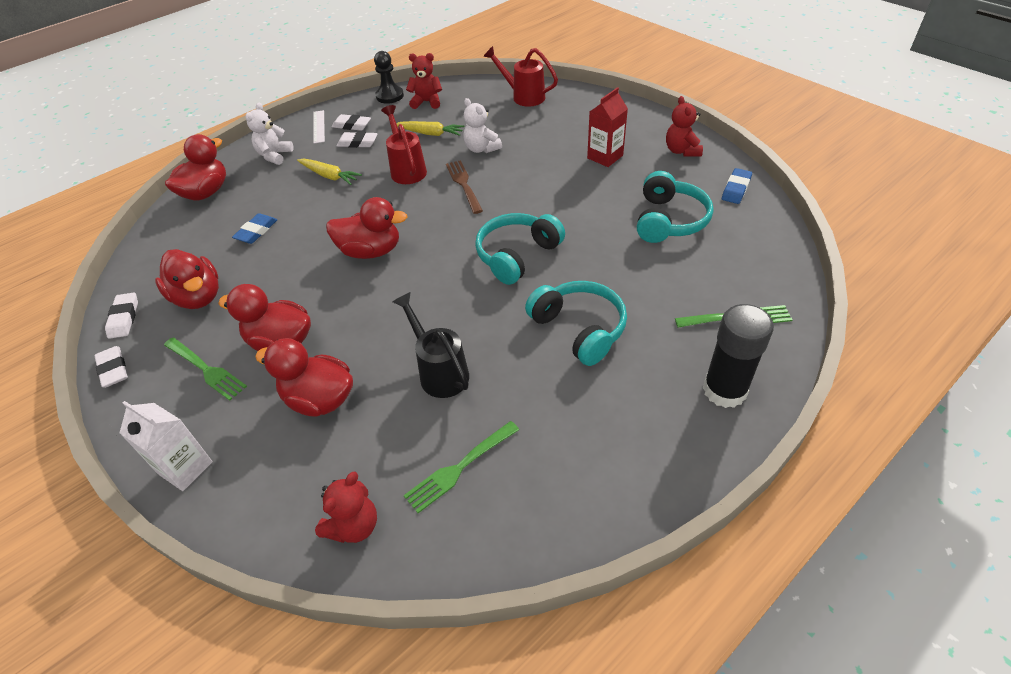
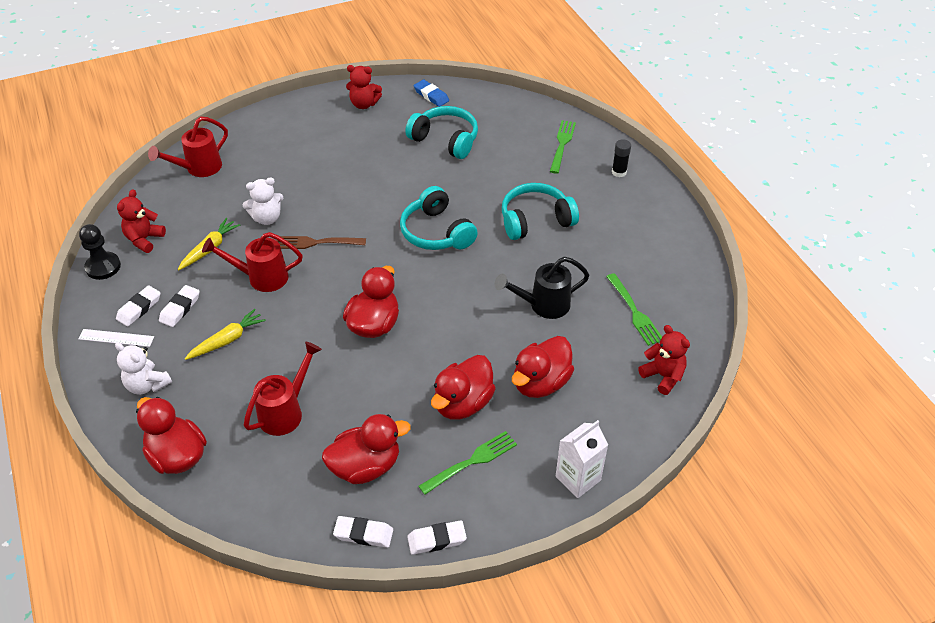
camera: 75 degrees left, 0 degrees up
blue eraser [232,213,277,244] -> red watering can [244,342,322,436]
red carton [587,87,628,167] -> none
black glue stick [703,304,774,408] -> black glue stick [612,139,631,177], size x0.52

